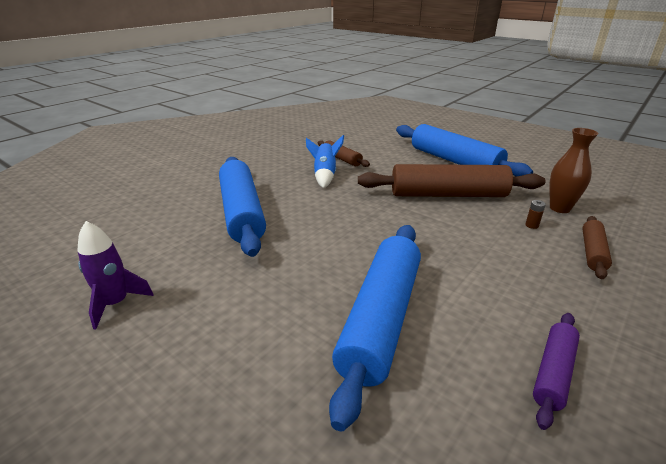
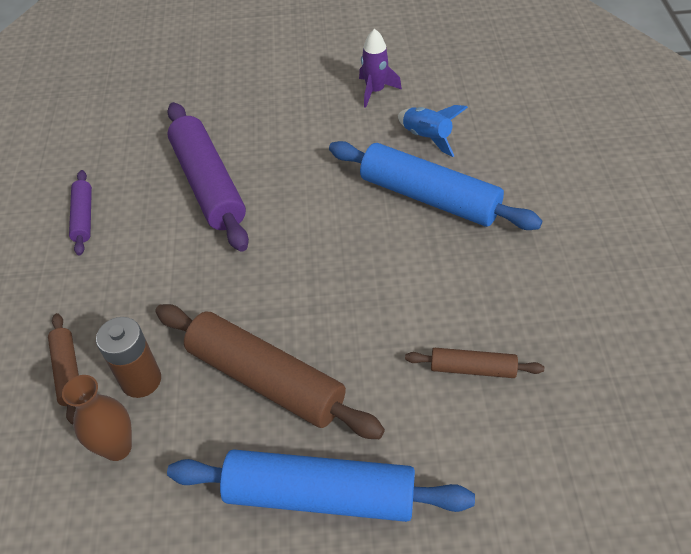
camera: 140 degrees right, 20 degrees up
blue rocket [306,135,344,188] -> blue rocket moved to [398,105,468,157]
blue rolling pin [329,225,421,431] -> purple rolling pin [167,102,249,252]
brown rolling pin [358,164,546,197] -> brown rolling pin turned 75 degrees clockwise [155,304,385,439]
brown battery [525,200,546,229] -> brown battery [96,317,161,398], size x2.47

